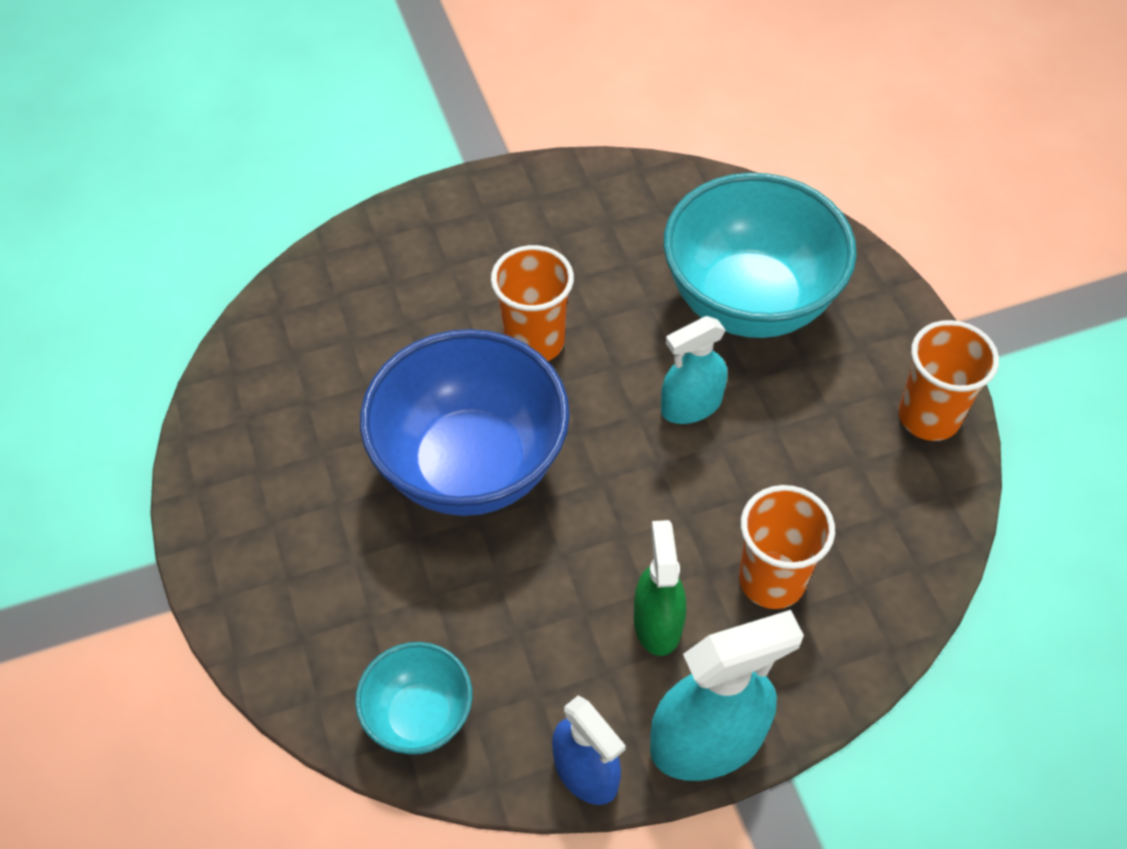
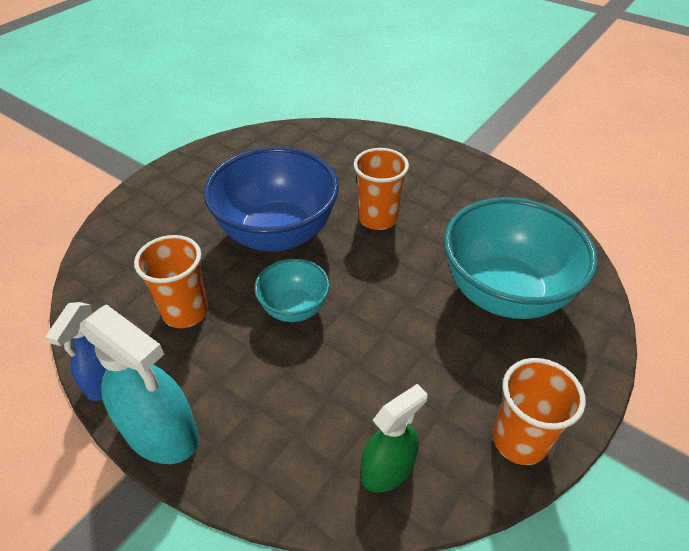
camera: 55 degrees right, 10 degrees down
turquoise bowl [355,642,472,754] -> turquoise bowl moved to [254,258,330,322]
green spray bottle [634,520,686,656] -> green spray bottle moved to [361,384,427,493]
turquoise spray bottle [661,316,728,424] -> none
orange cup [739,485,835,609] -> orange cup moved to [134,235,208,328]

